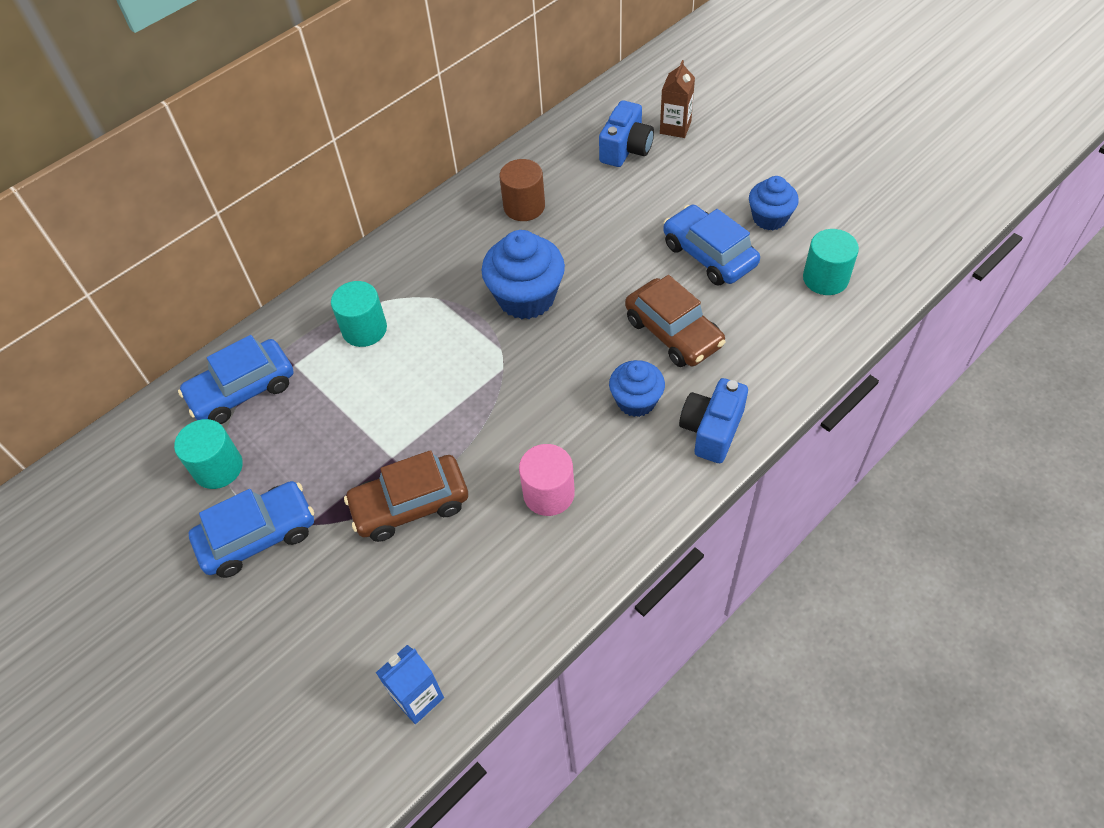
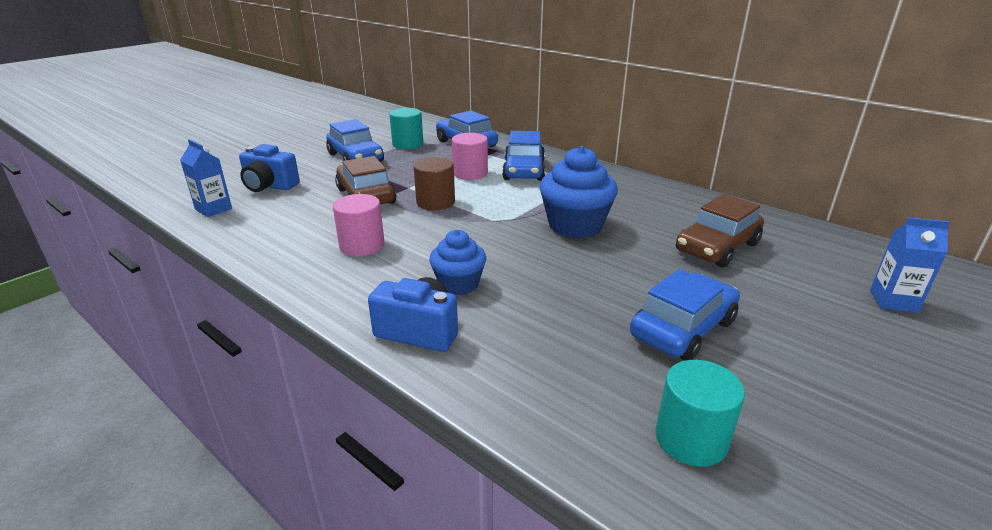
camera: 80 degrees right, 25 degrees down
turquoise cylinder [331,281,387,347] -> blue car [502,131,545,181]
brown cylinder [499,159,545,221] -> brown cylinder moved to [414,157,455,210]
blue camera [599,100,654,167] -> blue camera moved to [239,144,300,192]
brown car [625,275,726,367] -> brown car moved to [676,194,764,268]
brown carton [660,60,695,138] -> blue carton [870,217,950,313]
blue cupcake [749,176,799,230] -> none
none -> pink cylinder [452,133,488,180]

